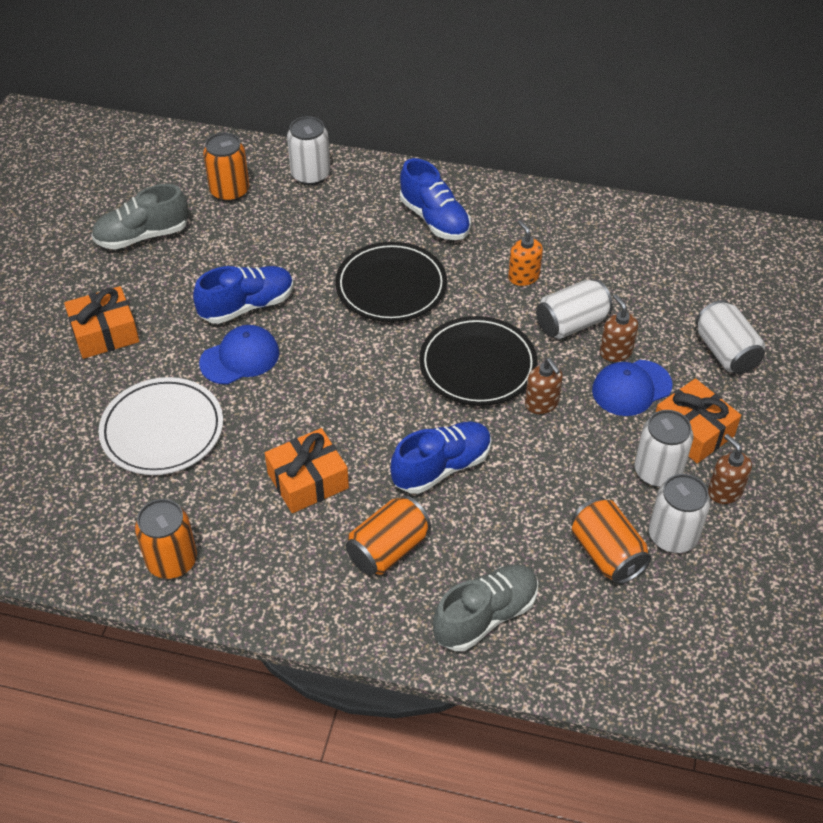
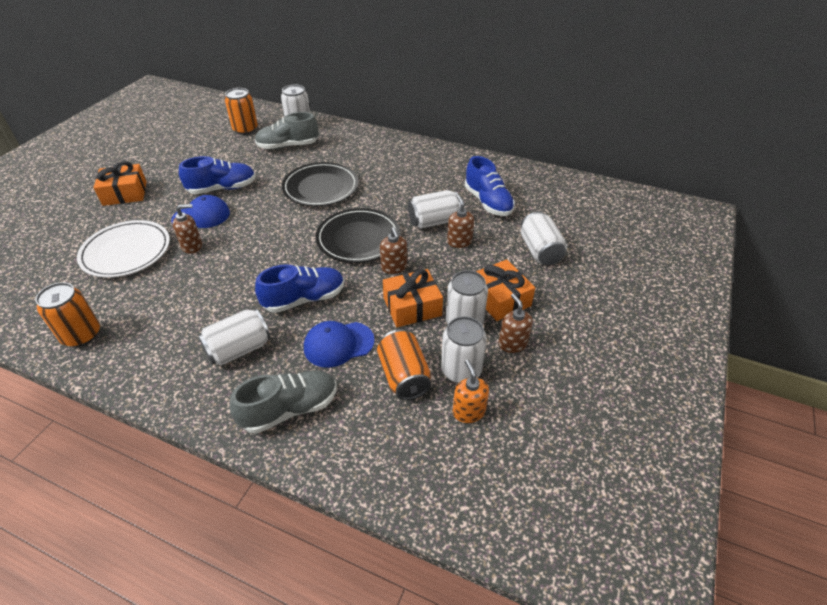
camera: 10 degrees right, 5 degrees down
grey shoe [91,184,189,250] -> grey shoe moved to [255,112,319,149]
orange gift [265,428,349,513] -> orange gift moved to [383,269,443,327]
orange can [346,495,431,575] -> white can [198,309,271,366]
blue shoe [400,158,471,240] -> blue shoe moved to [465,156,515,216]
orange soap dispenser [508,220,543,286] -> orange soap dispenser moved to [453,360,489,423]
blue cap [592,360,673,416] -> blue cap moved to [304,321,375,368]
none -> brown soap dispenser [173,204,202,254]

